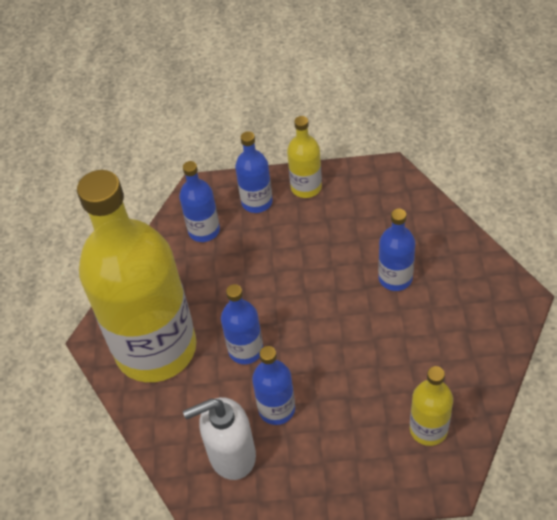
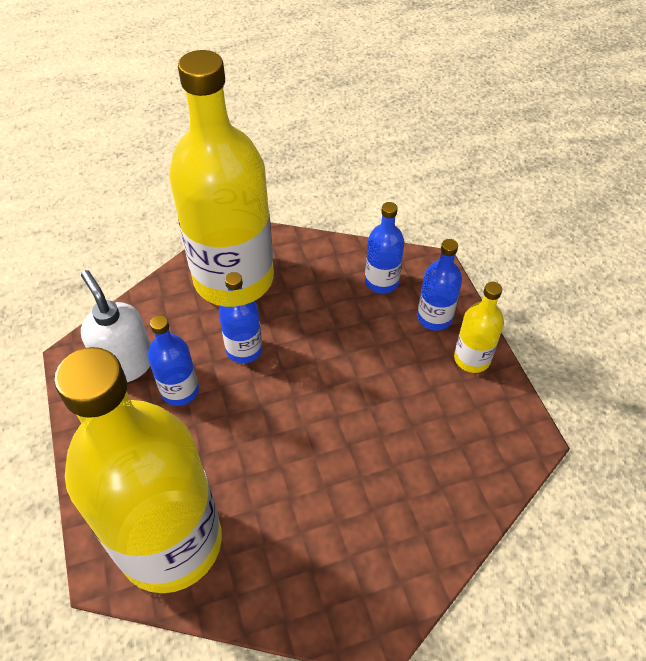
camera: 70 degrees right, 0 degrees up
blue bottle [378,209,415,291] -> none
yellow bottle [410,366,453,446] -> yellow bottle [54,347,222,593], size x2.37

